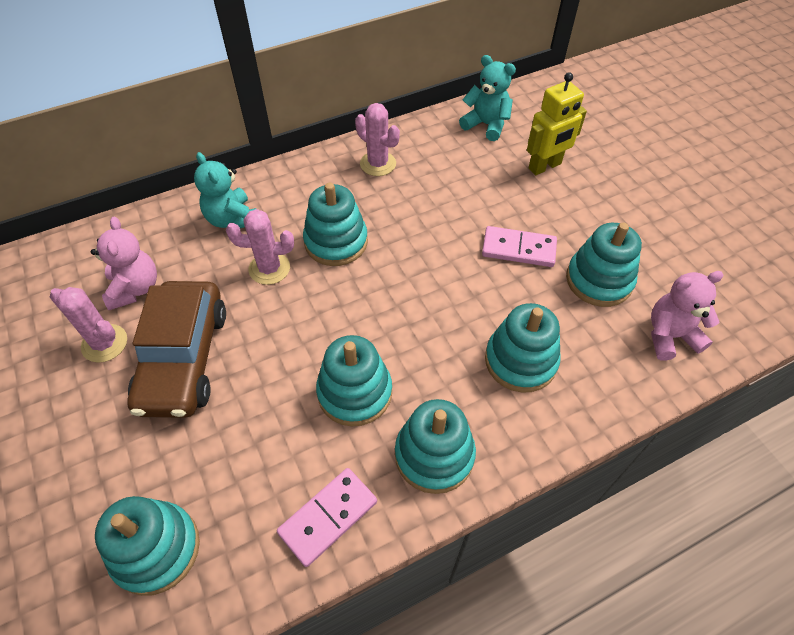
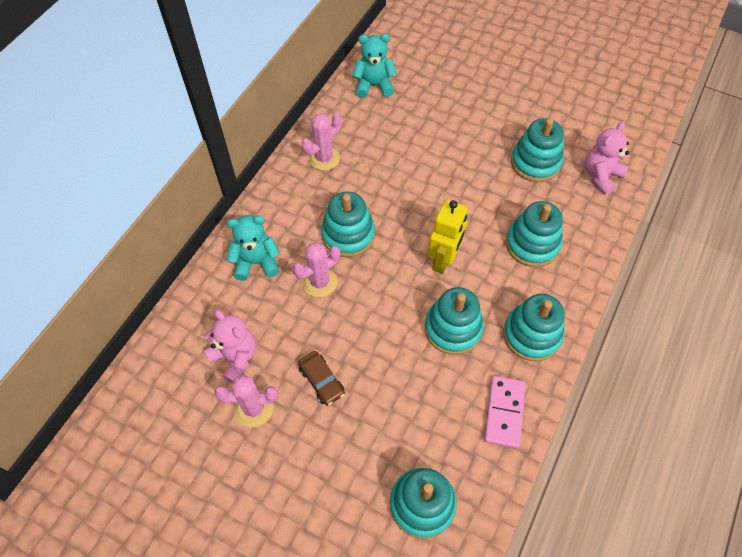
camera: 35 degrees left, 5 degrees up
brown car [127,281,226,418] -> brown car [298,351,345,406], size x0.46
turquoise teddy bear [194,152,256,228] -> turquoise teddy bear turned 150 degrees clockwise [227,215,280,281]
pink cactus [355,103,400,176] -> pink cactus turned 45 degrees counterclockwise [302,113,342,171]
pink domino [482,226,557,267] -> none
yellow robot [527,72,587,175] -> yellow robot moved to [428,200,468,274]

